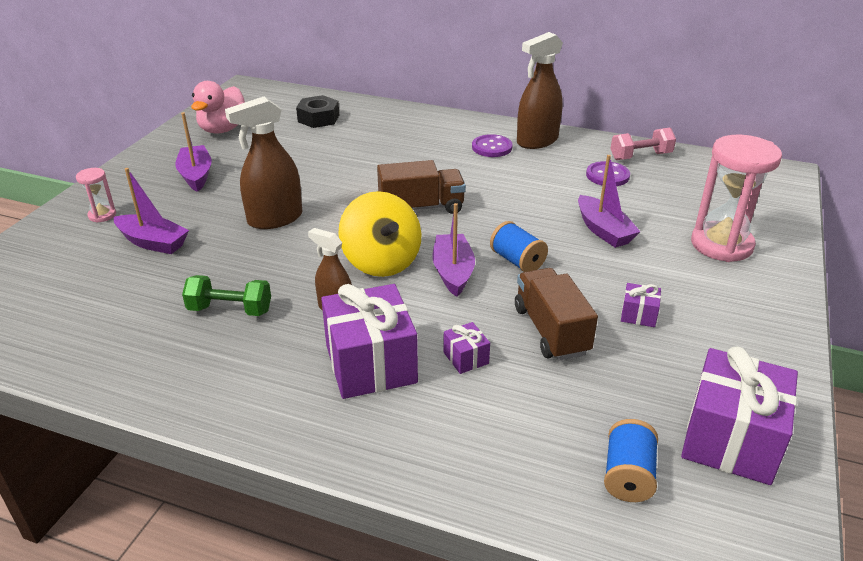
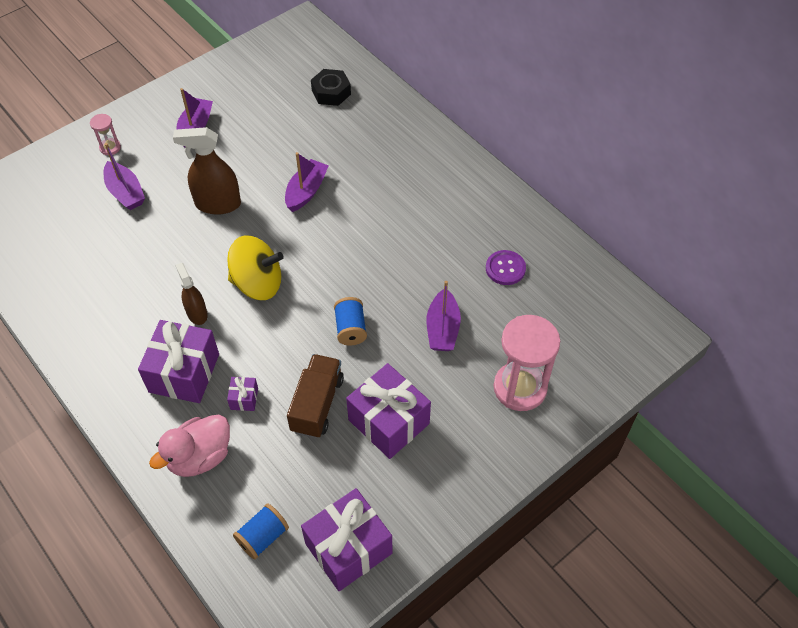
camera: 30 degrees right, 20 degrees up
green dumbbell [182,275,271,316] -> none
pink duck [191,81,245,134] -> pink duck moved to [149,415,230,477]
yellow spinning top [338,191,421,277] -> yellow spinning top turned 90 degrees counterclockwise [227,236,284,300]
brown truck [377,160,466,214] -> none
purple boat [433,203,475,297] -> purple boat moved to [285,152,329,212]
purple button [472,134,513,157] -> none
brown spray bottle [517,32,563,149] -> none
pink dumbbell [610,127,676,160] -> none
purple gift [621,283,661,327] -> purple gift [346,363,431,459], size x2.26

